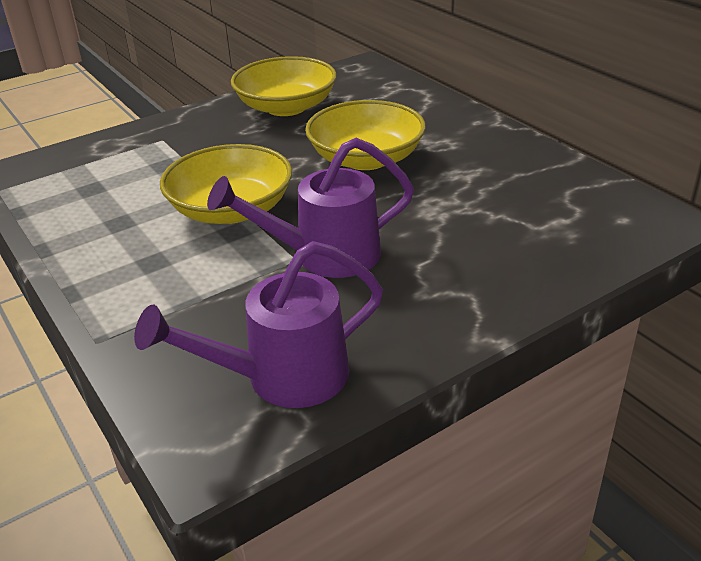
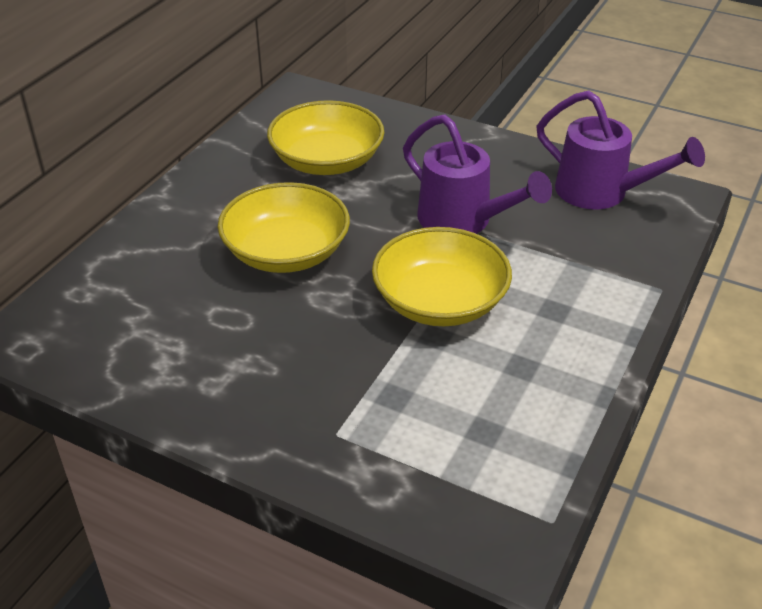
camera: 120 degrees left, 5 degrees up
yellow bowl [231,56,337,116] -> yellow bowl moved to [267,100,385,175]

